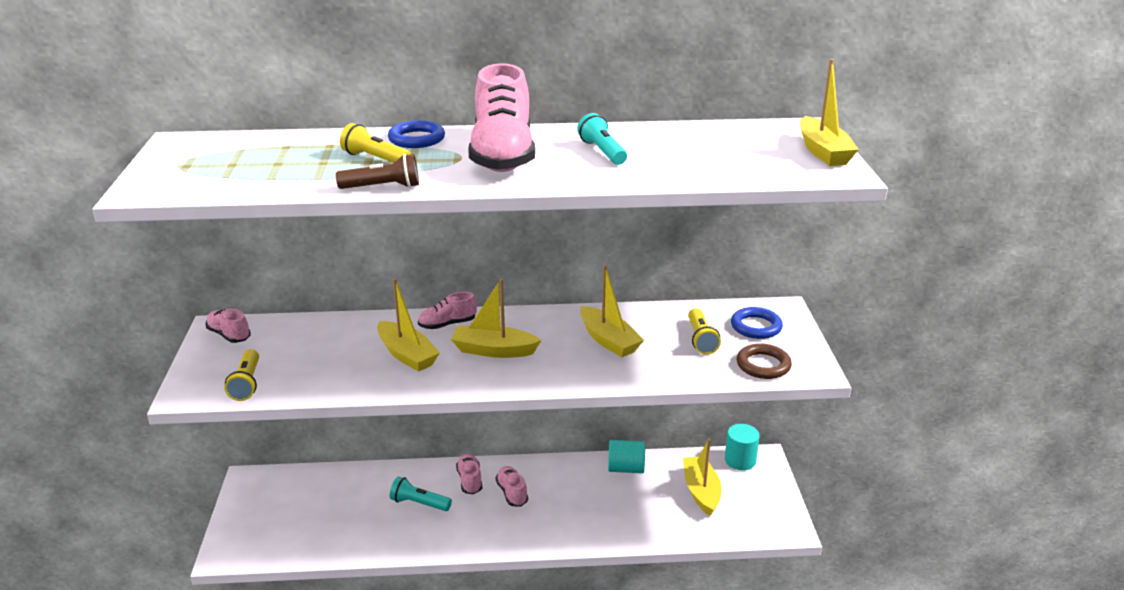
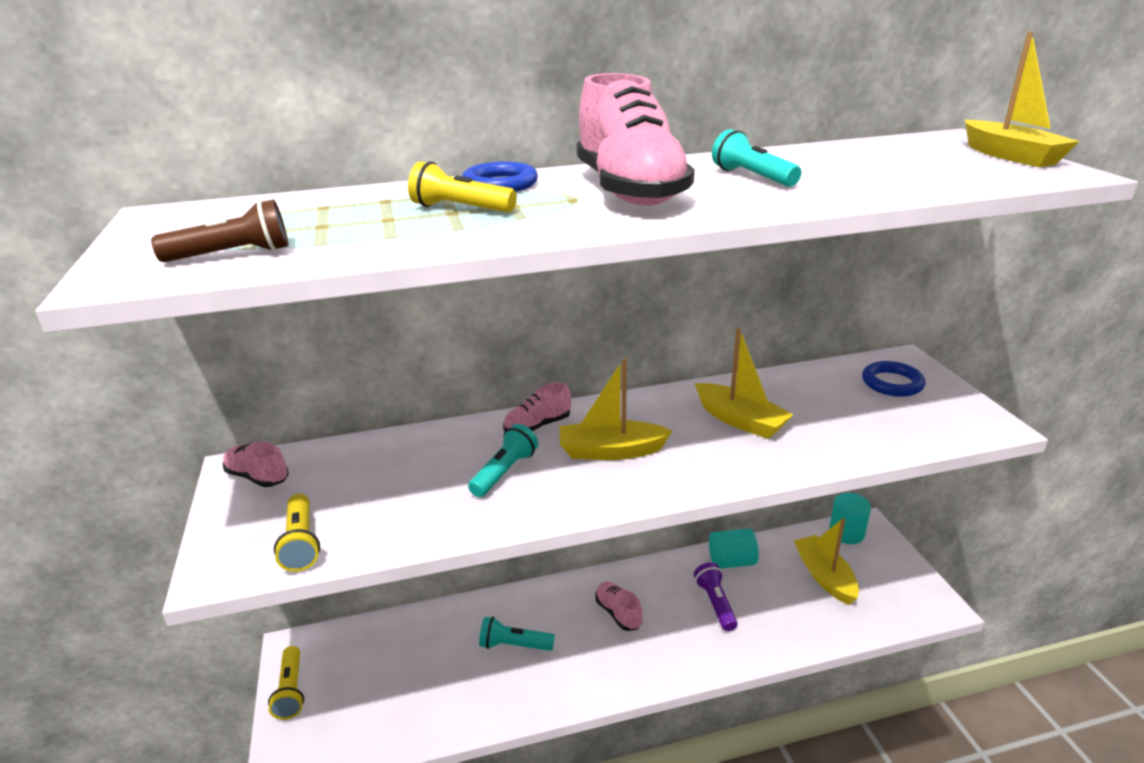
camera: 10 degrees left, 0 degrees up
brown flashlight [336,154,419,189] -> brown flashlight moved to [151,199,288,262]
yellow boat [377,278,440,372] -> turquoise flashlight [468,424,538,497]
pink shoe [456,454,482,494] -> none
yellow flashlight [688,308,721,355] -> yellow flashlight moved to [268,646,304,720]
brown ring [737,344,792,379] -> none
none -> purple flashlight [694,562,737,631]

